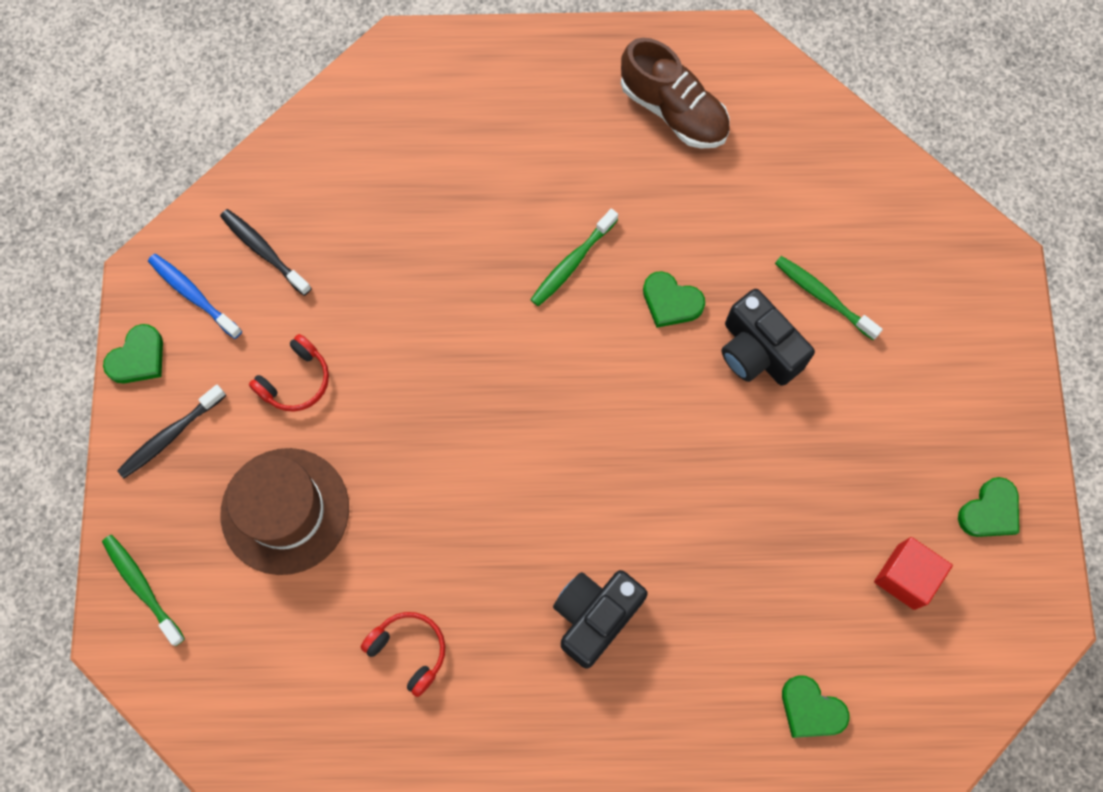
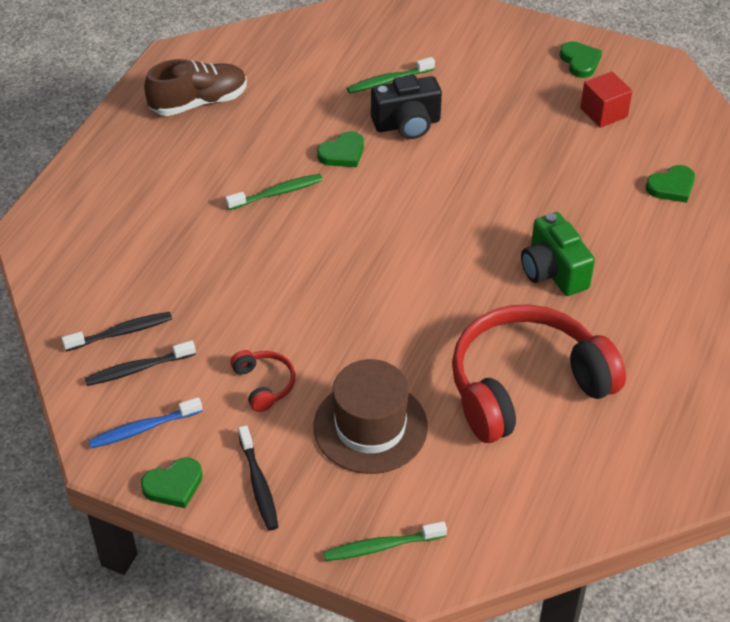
camera: 65 degrees left, 25 degrees down
green heart [103,324,163,383] -> green heart turned 90 degrees clockwise [141,457,203,508]
red headphones [361,612,445,697] -> red headphones [452,304,626,443], size x2.41
green toothbrush [530,209,618,306] -> green toothbrush turned 90 degrees counterclockwise [225,174,323,210]
black camera [553,570,648,669] -> green camera [521,212,595,296]
none -> black toothbrush [62,312,172,351]

